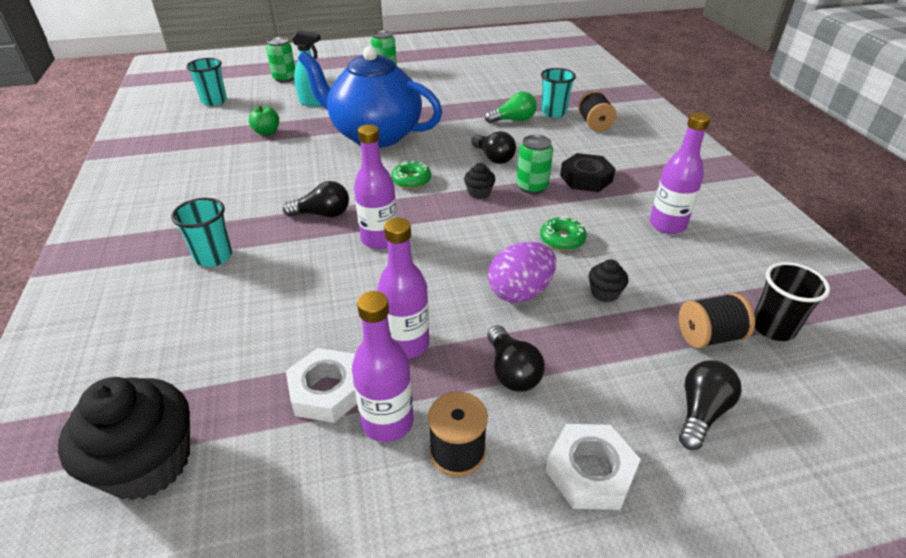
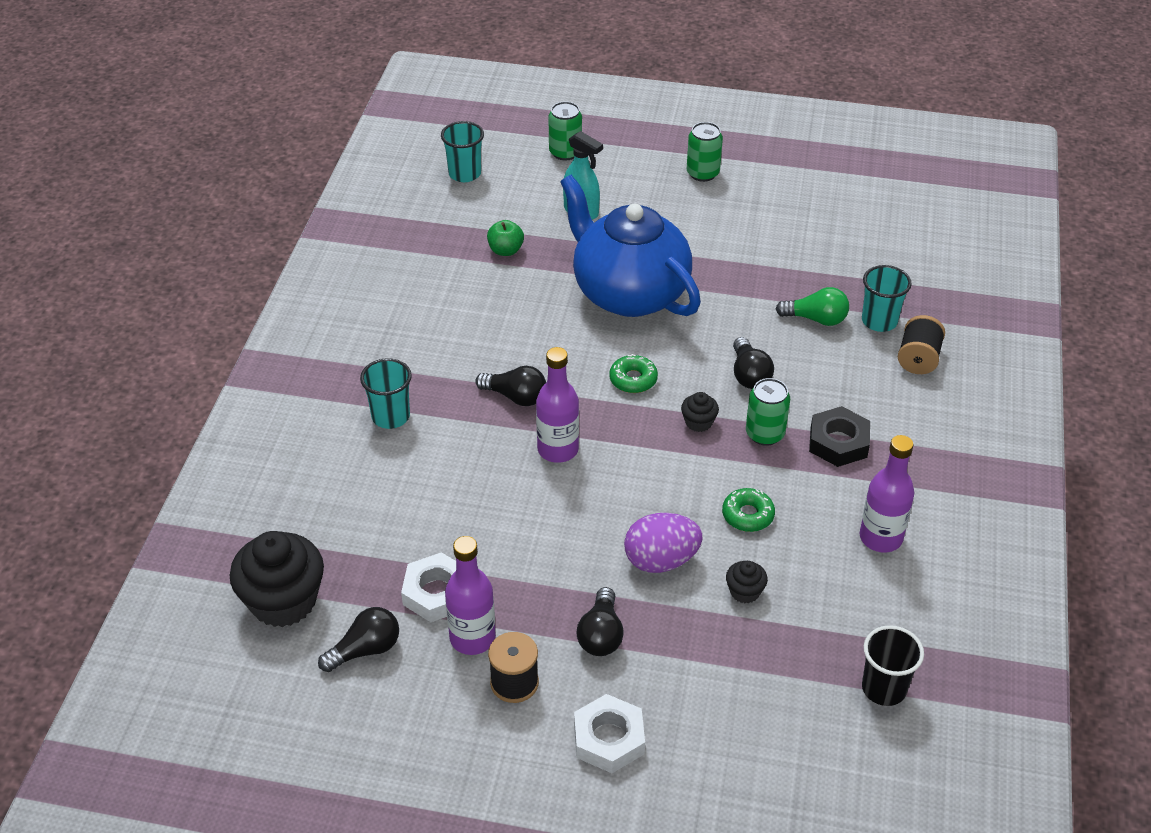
camera: 25 degrees right, 5 degrees up
purple bottle [377,218,429,359] -> none
black spool [679,293,755,348] -> none
black light bulb [679,360,742,450] -> black light bulb moved to [318,607,399,672]

